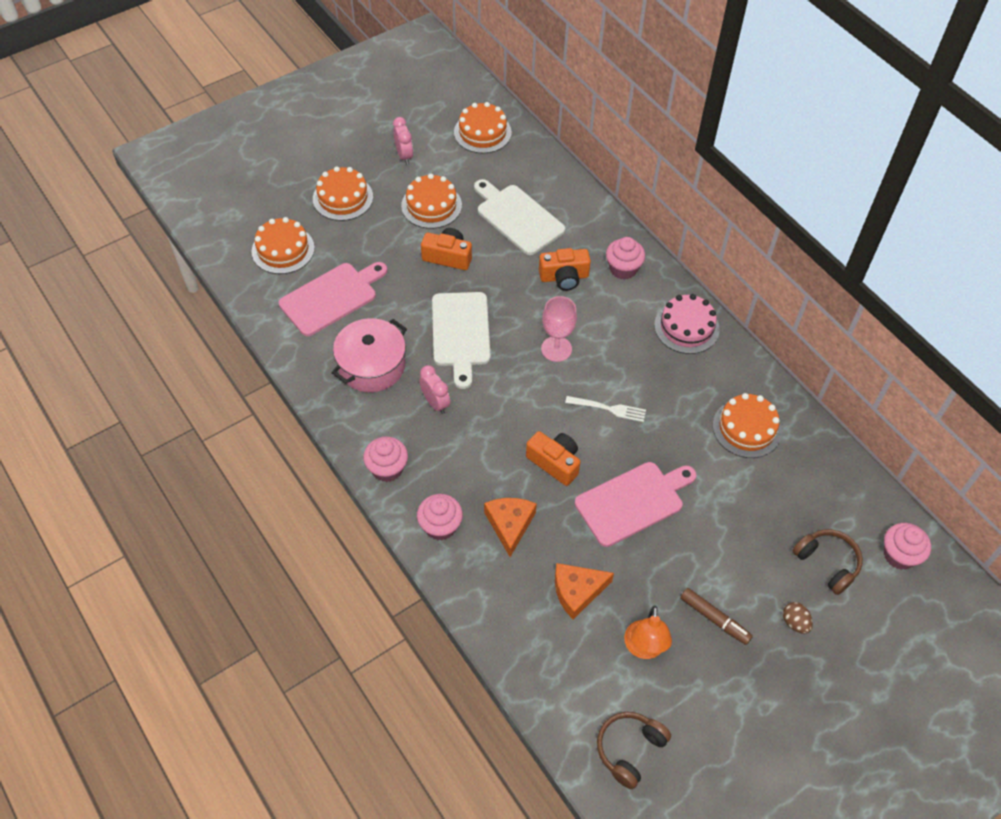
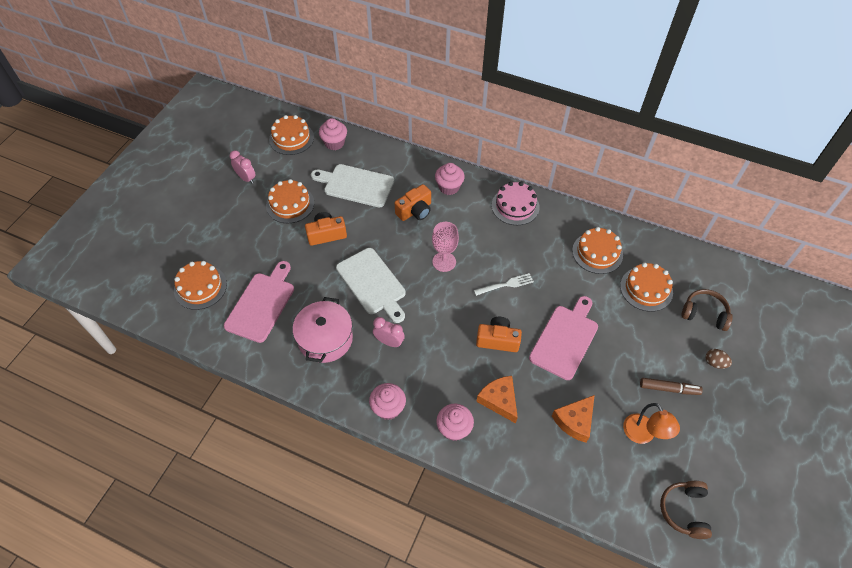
camera: 30 degrees left, 0 degrees up
orange cake [313,166,373,221] -> orange cake moved to [620,263,673,312]
pink cupcake [884,523,931,570] -> pink cupcake moved to [319,118,347,150]

